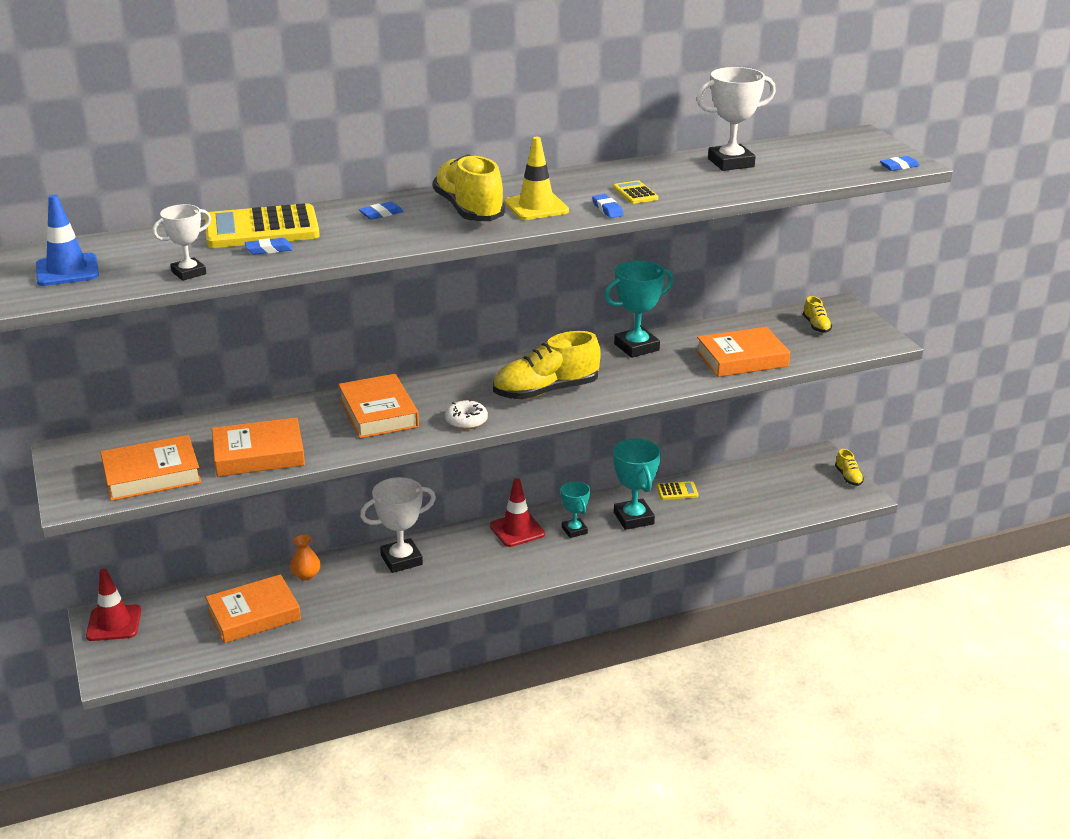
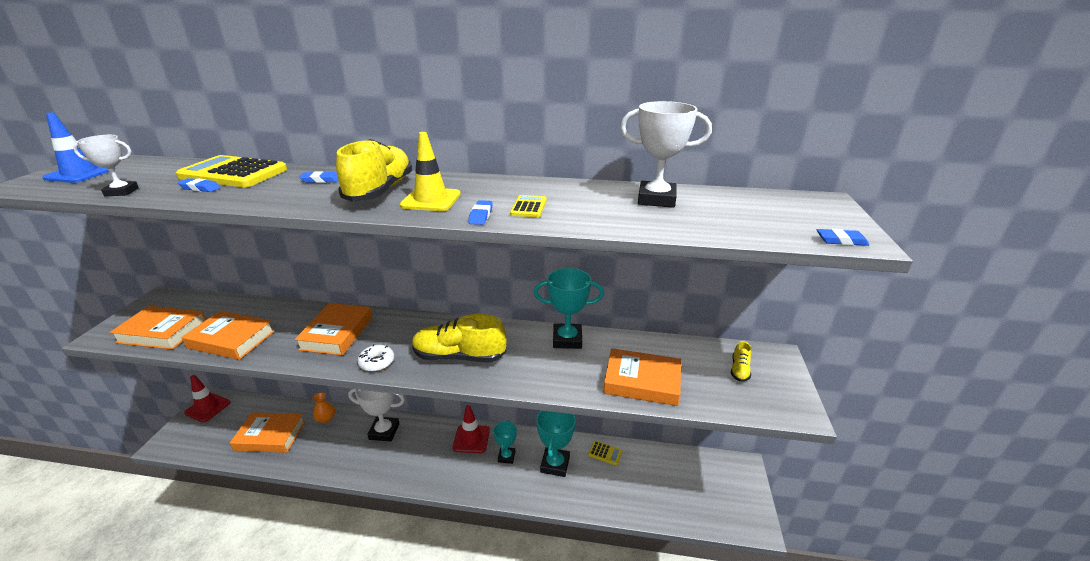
camera: 30 degrees right, 0 degrees up
yellow shoe [835,449,864,486] -> none

